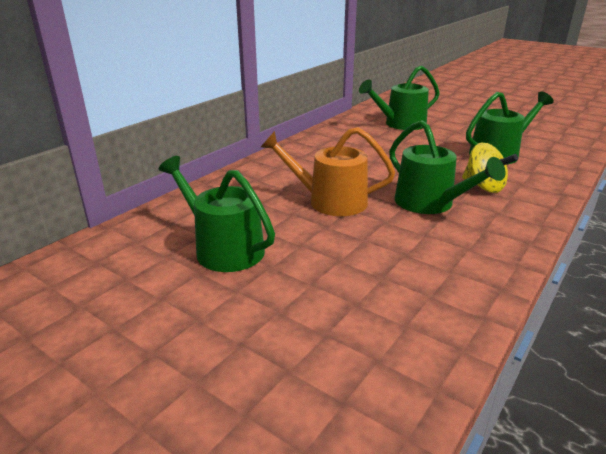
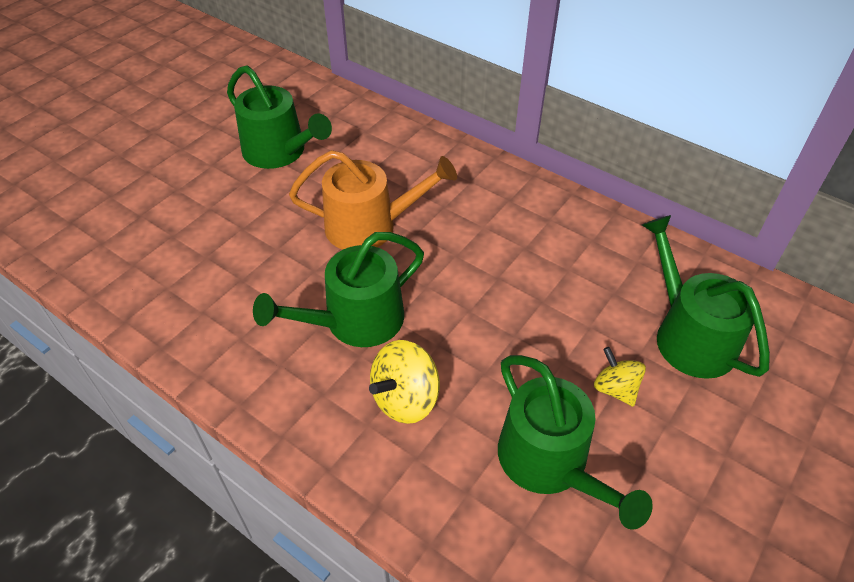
camera: 90 degrees right, 20 degrees up
green watering can [159,156,275,272] -> green watering can turned 90 degrees clockwise [227,65,332,169]
orange watering can [261,127,395,216] -> orange watering can turned 75 degrees clockwise [289,150,457,250]
none -> yellow spinning top [594,347,646,407]

